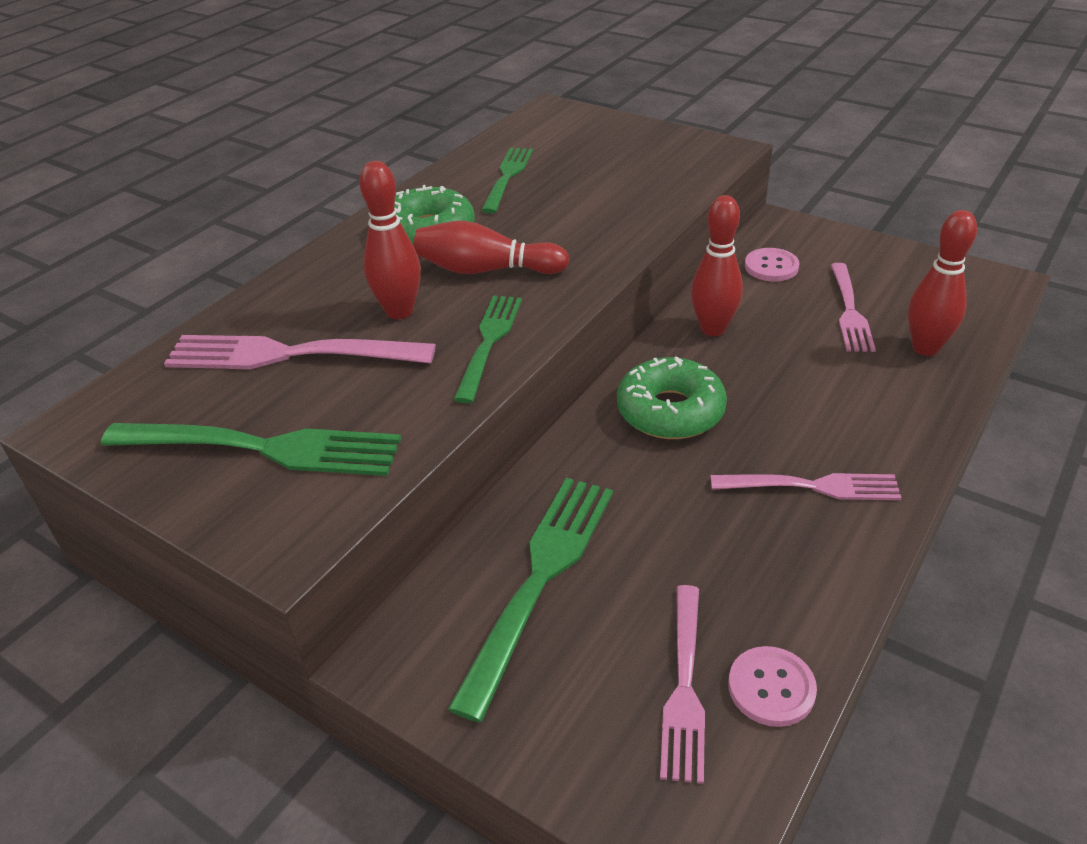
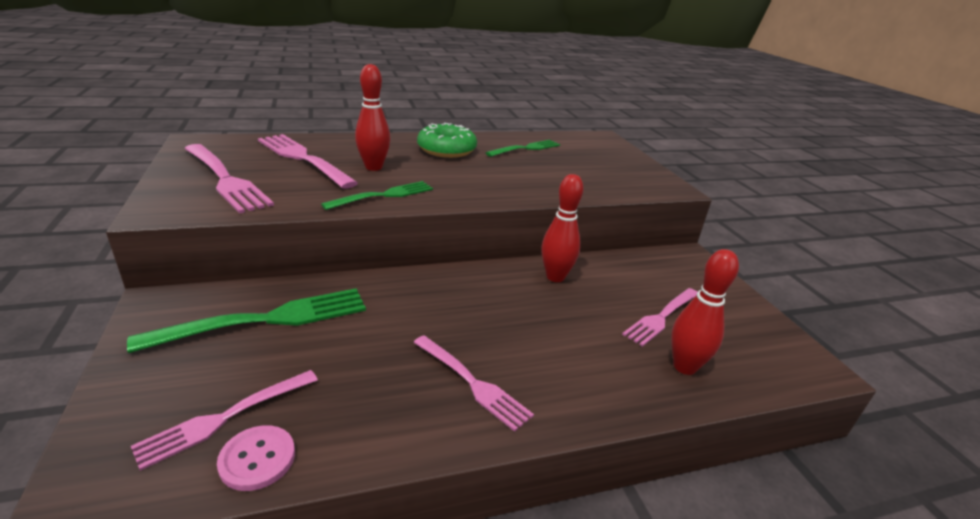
camera: 35 degrees right, 10 degrees down
green fork [101,423,401,476] -> pink fork [184,144,274,214]
red bowling pin [414,221,570,274] -> none
green donut [617,357,727,439] -> none
pink button [745,248,800,281] -> none

